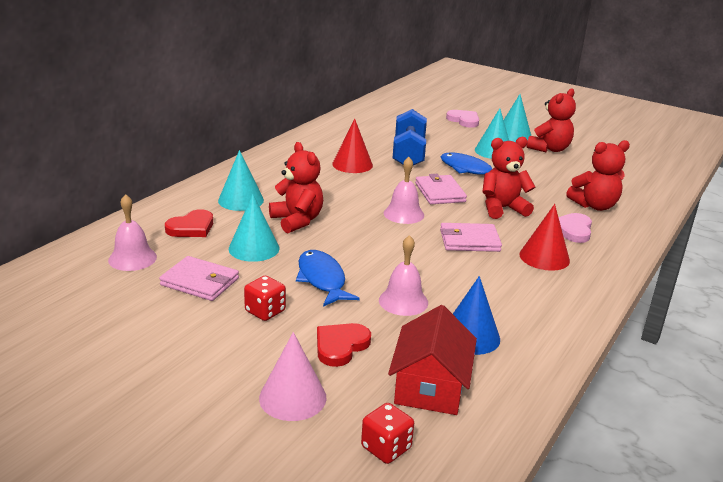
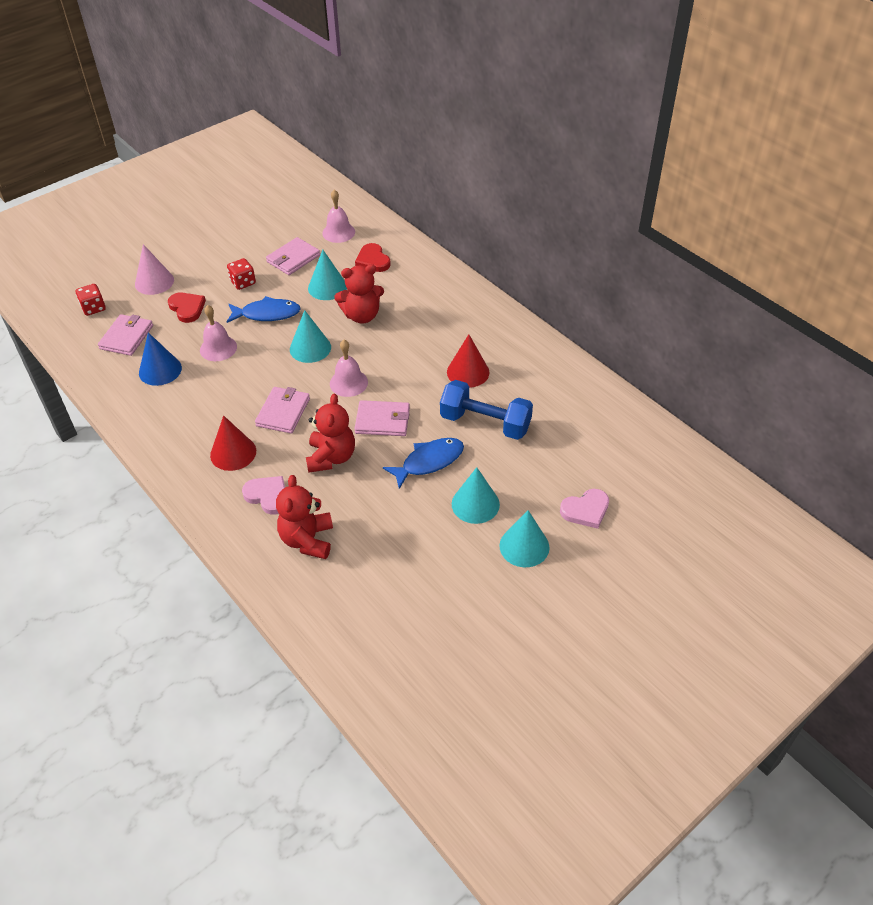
camera: 110 degrees right, 20 degrees up
turquoise cone [218,150,264,211] -> turquoise cone moved to [290,310,331,363]
red house [388,305,477,415] -> pink wallet [98,314,153,356]
red teddy bear [527,88,576,152] -> none

